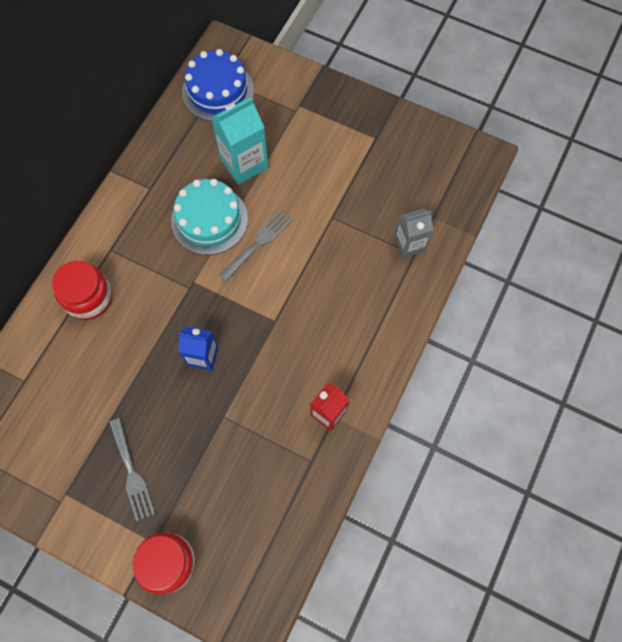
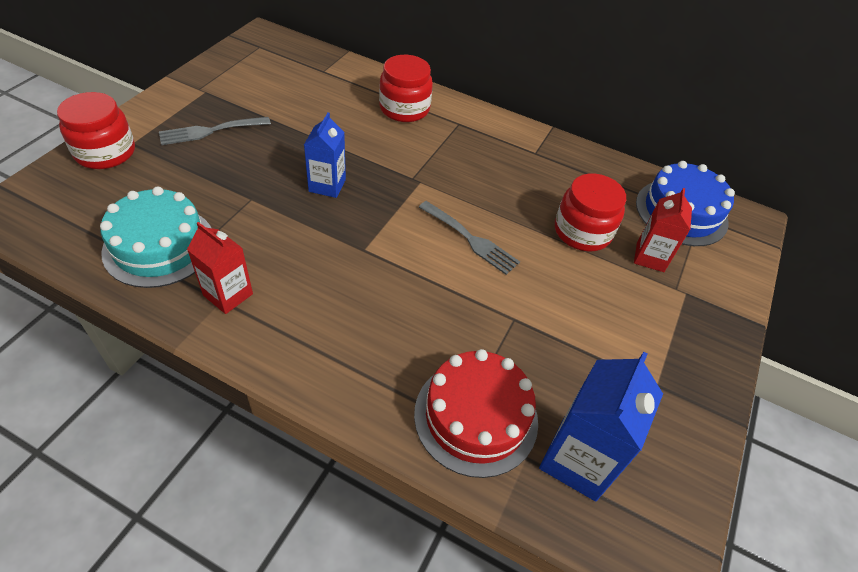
camera: 85 degrees right, 20 degrees down
turquoise cake [171,179,248,255] -> turquoise cake moved to [100,186,211,288]
turquoise carton [211,97,268,185] -> red jar [555,174,626,251]
grey carton [395,208,433,258] -> red cake [414,349,538,478]
none -> blue carton [539,352,663,501]
none -> red carton [634,188,692,272]

